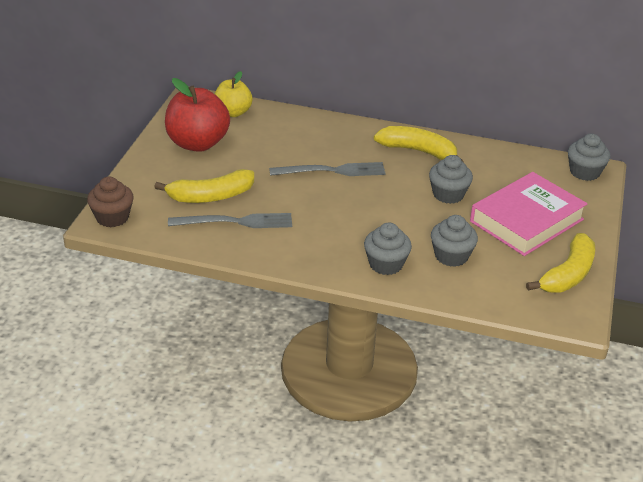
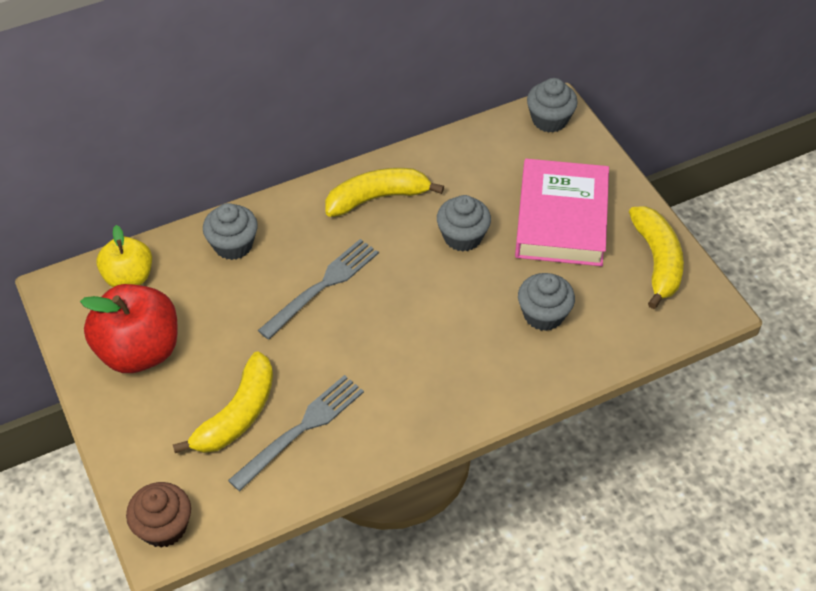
camera: 40 degrees left, 15 degrees up
grey cupcake [364,223,412,275] -> grey cupcake moved to [203,203,258,260]

